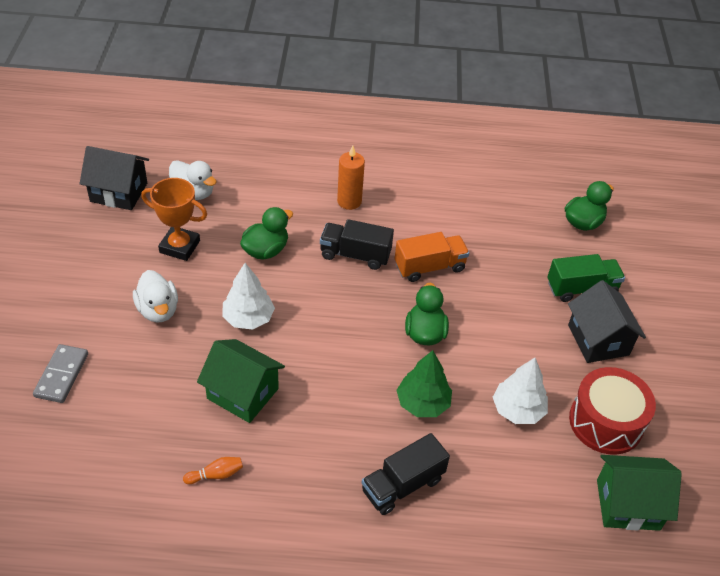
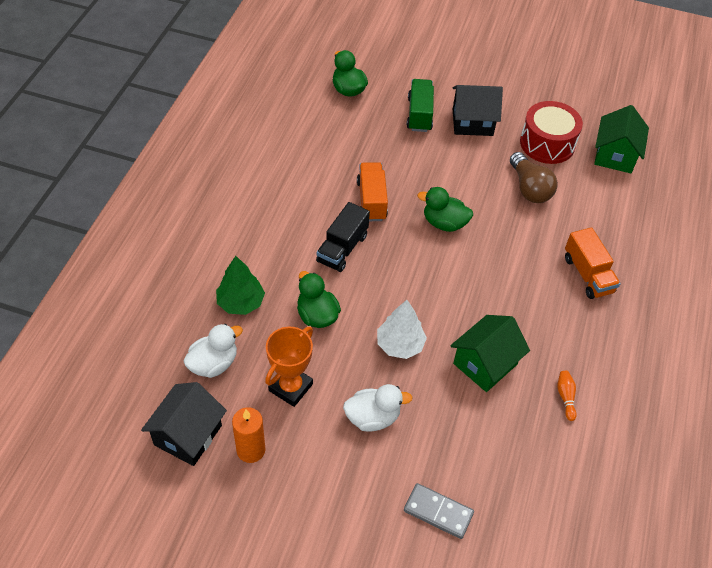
camera: 75 degrees left, 5 degrees up
orange candle [337,145,365,210] -> orange candle moved to [232,407,265,463]
black truck [362,433,450,515] -> orange truck [565,227,620,299]
green tree [396,350,452,417] -> green tree moved to [216,256,265,315]
white tree [493,358,548,424] -> brown light bulb [510,152,558,203]

